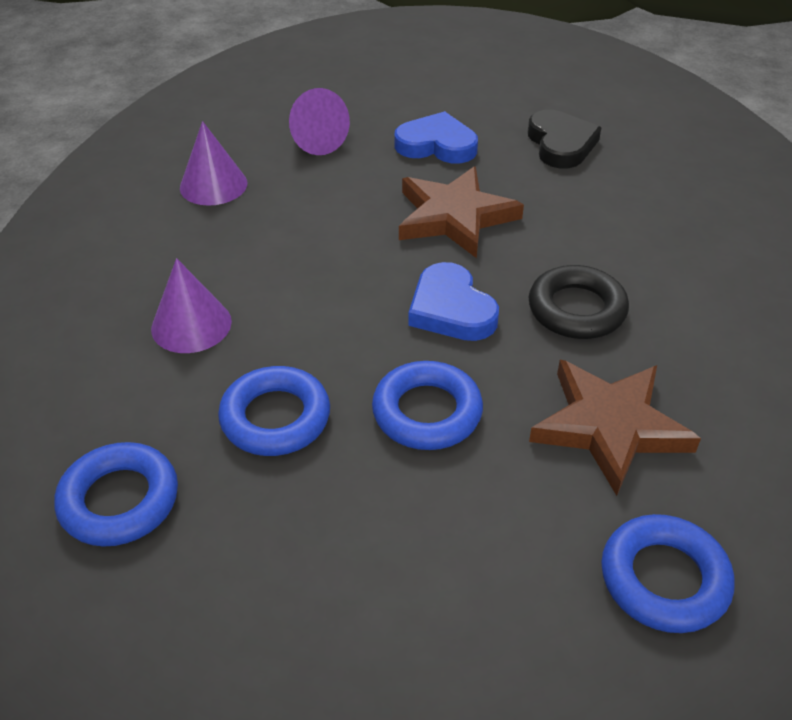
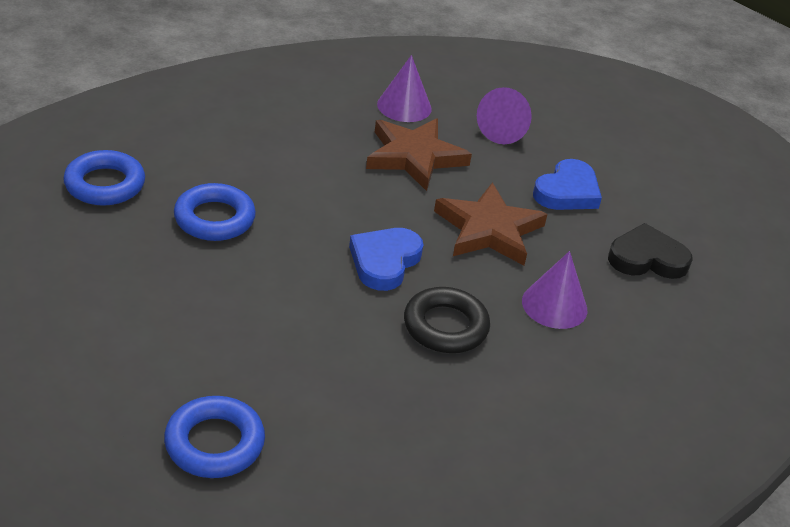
camera: 50 degrees right, 5 degrees down
purple cone [151,258,232,353] -> purple cone moved to [522,251,588,329]
blue ring [372,361,483,450] -> none
blue heart [394,111,478,163] -> blue heart turned 60 degrees clockwise [533,159,602,210]
black heart [528,110,602,168] -> black heart turned 135 degrees counterclockwise [608,223,692,279]
brown star [529,360,701,496] -> brown star moved to [366,118,472,191]

